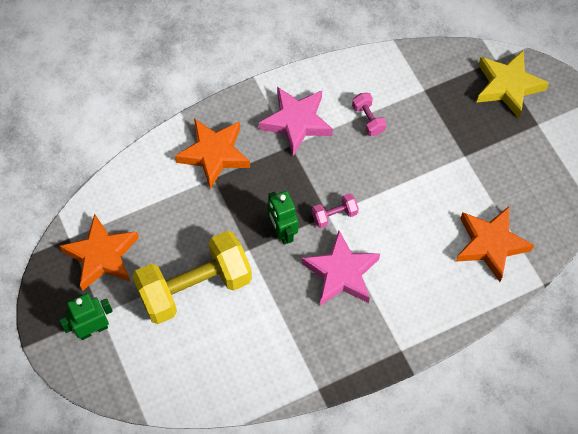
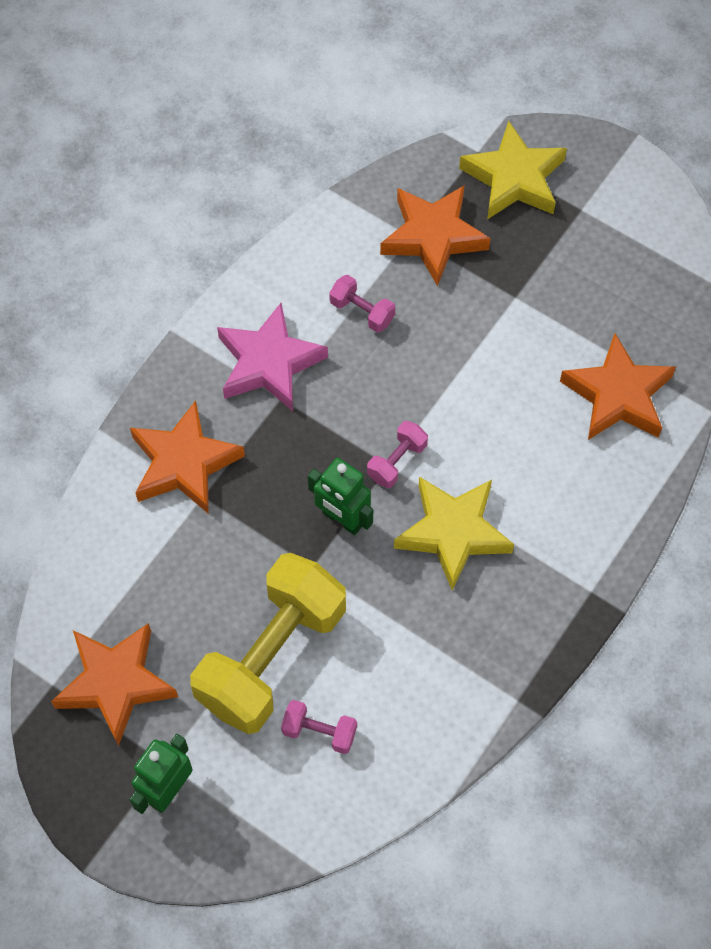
camera: 30 degrees left, 0 degrees up
pink star [302,231,380,306] -> yellow star [394,477,514,590]
none -> pink dumbbell [281,700,357,754]
none -> orange star [380,185,491,286]

